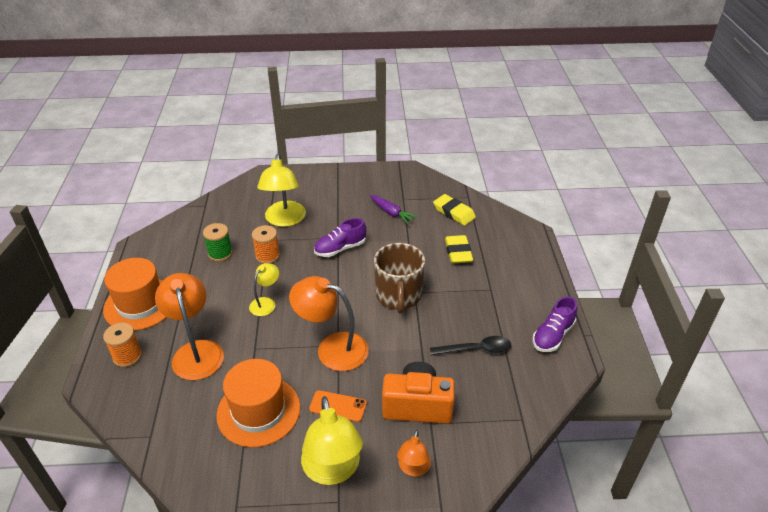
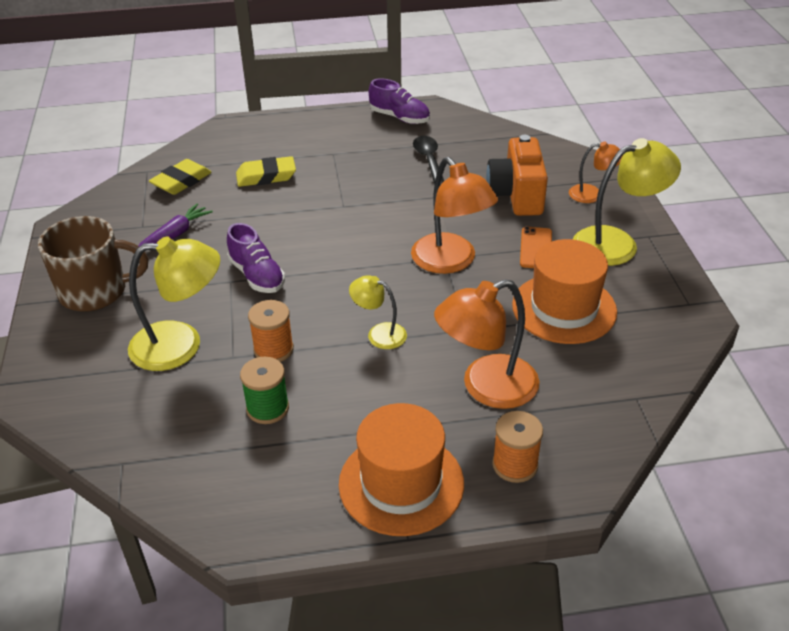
camera: 95 degrees left, 0 degrees up
orange lamp [289,276,369,371] -> orange lamp turned 45 degrees counterclockwise [411,157,498,274]
brown mug [374,243,425,314] -> brown mug moved to [38,216,148,312]

